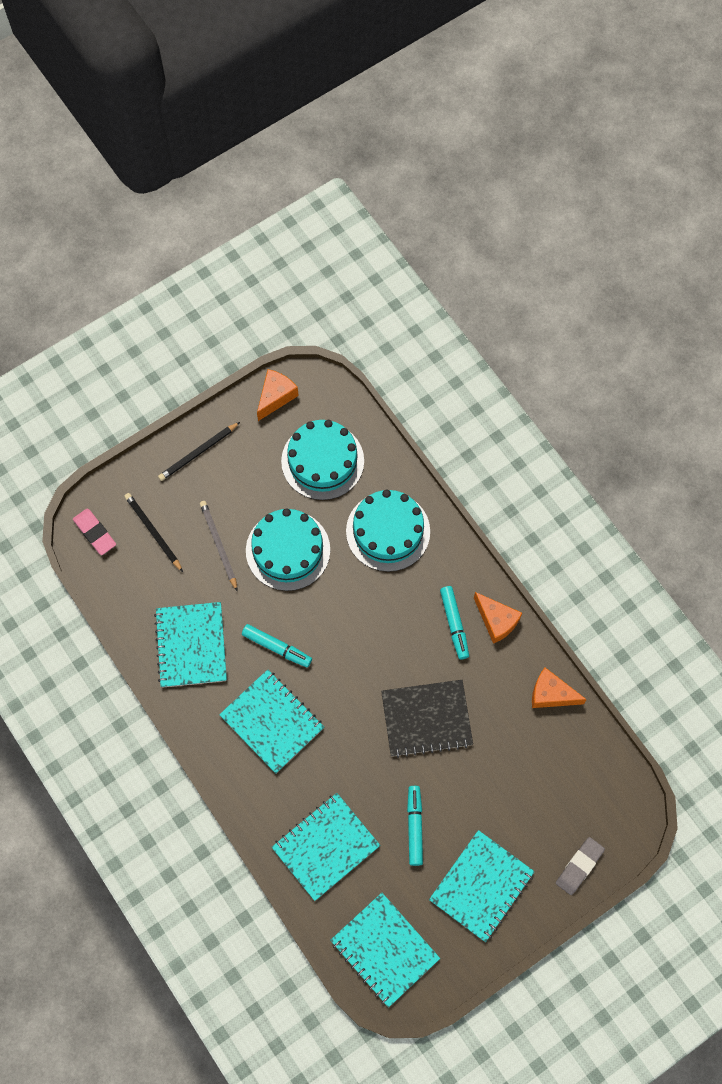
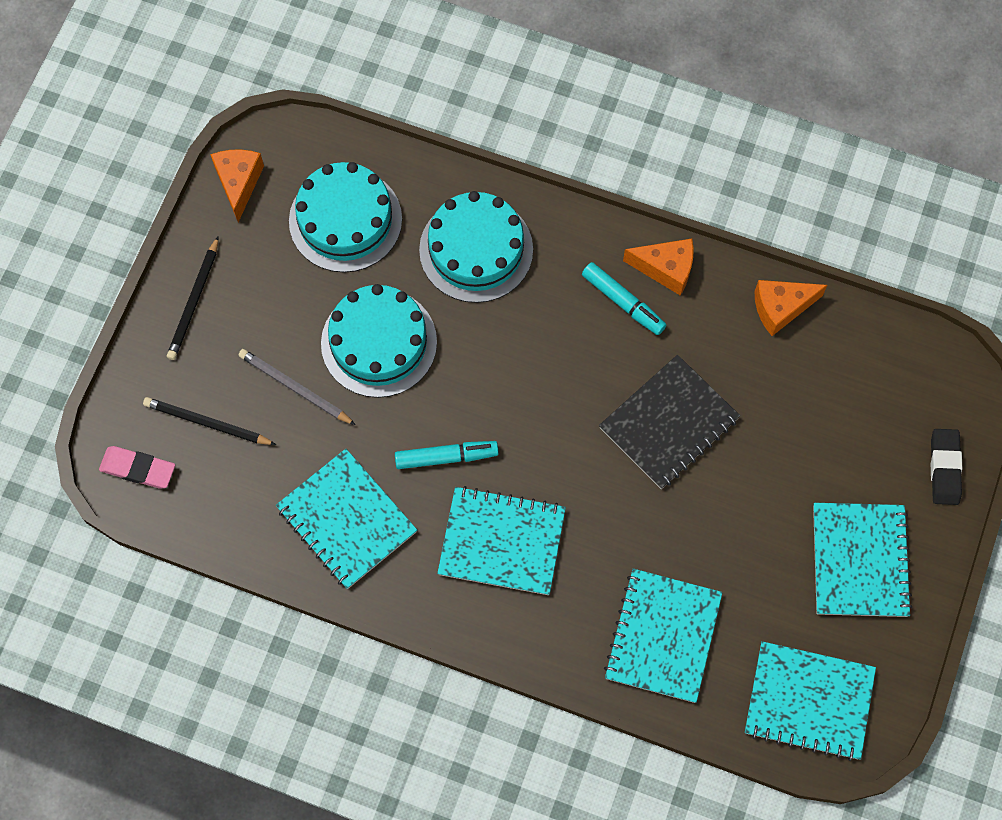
camera: 35 degrees left, 0 degrees up
turquoise marker [407,786,423,866] -> none
grey eraser [556,837,605,895] -> black eraser [931,429,962,505]

